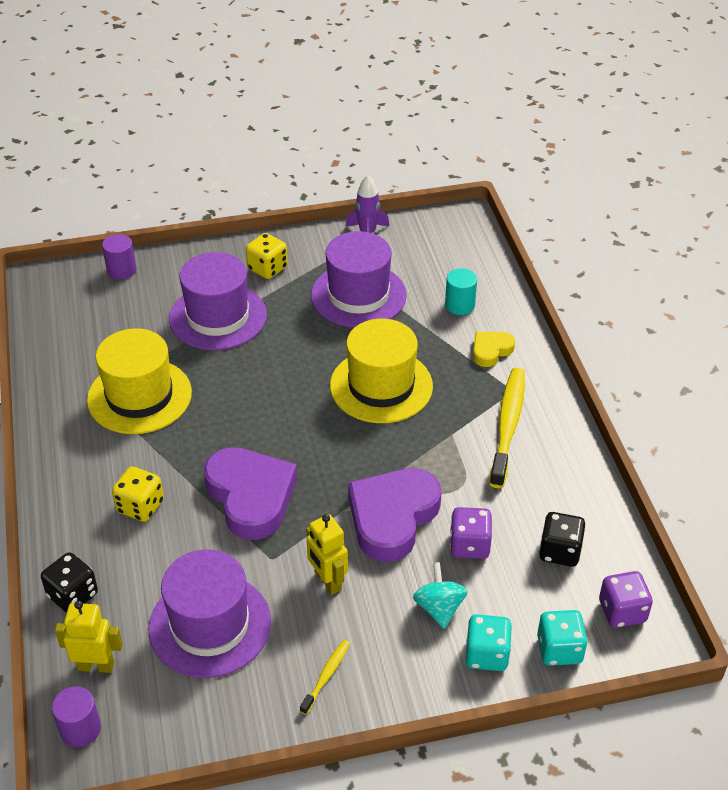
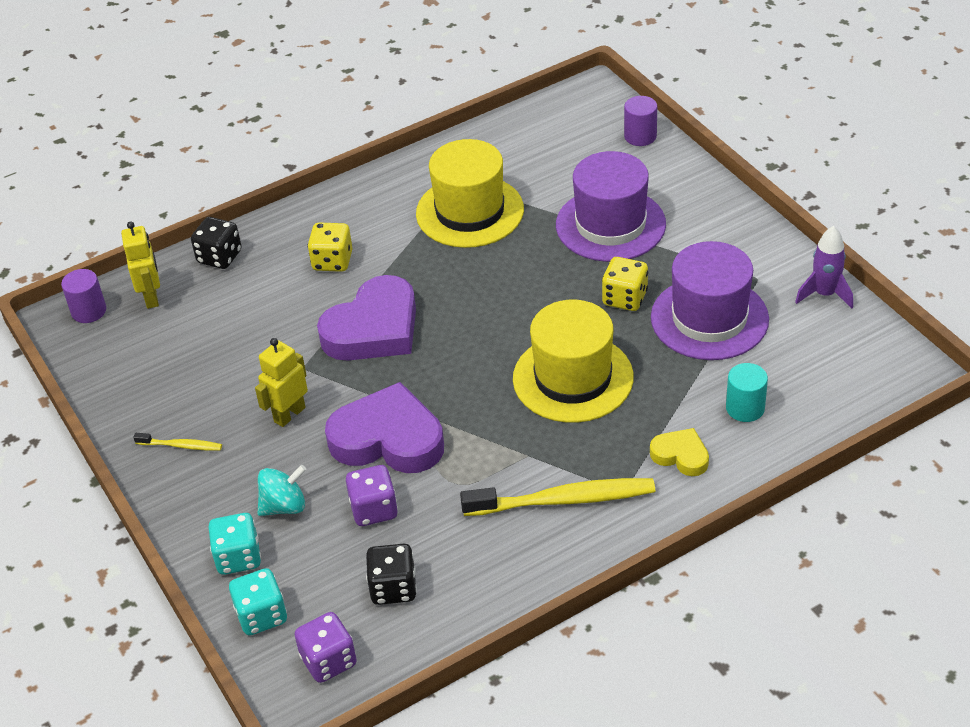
camera: 75 degrees right, 0 degrees up
purple hat [148,549,271,678] -> none
yellow dice [246,233,288,279] -> yellow dice moved to [602,257,648,311]

